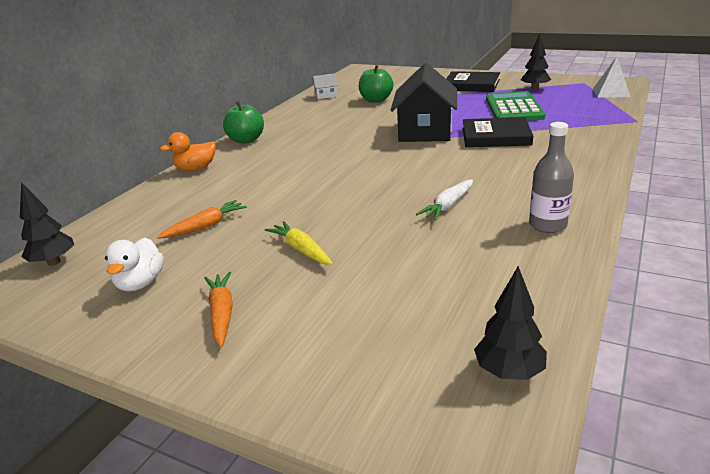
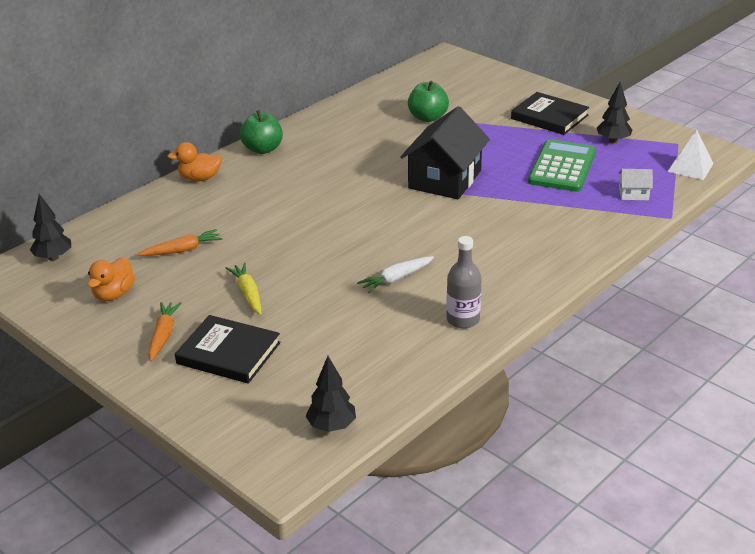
camera: 15 degrees right, 5 degrees up
white duck [105,238,164,291] -> orange duck [87,257,135,301]
white house [312,73,338,99] -> white house moved to [619,169,653,200]
black book [463,117,533,147] -> black book moved to [175,315,281,384]

